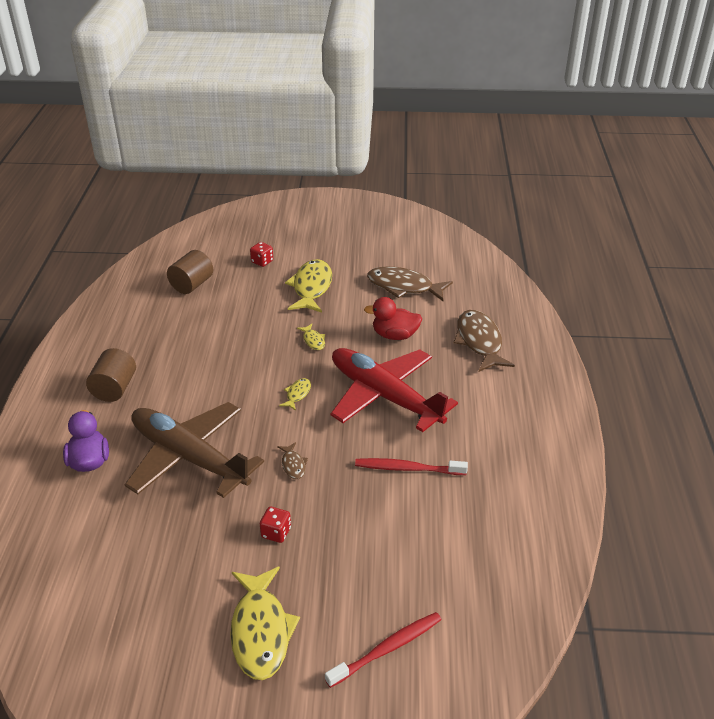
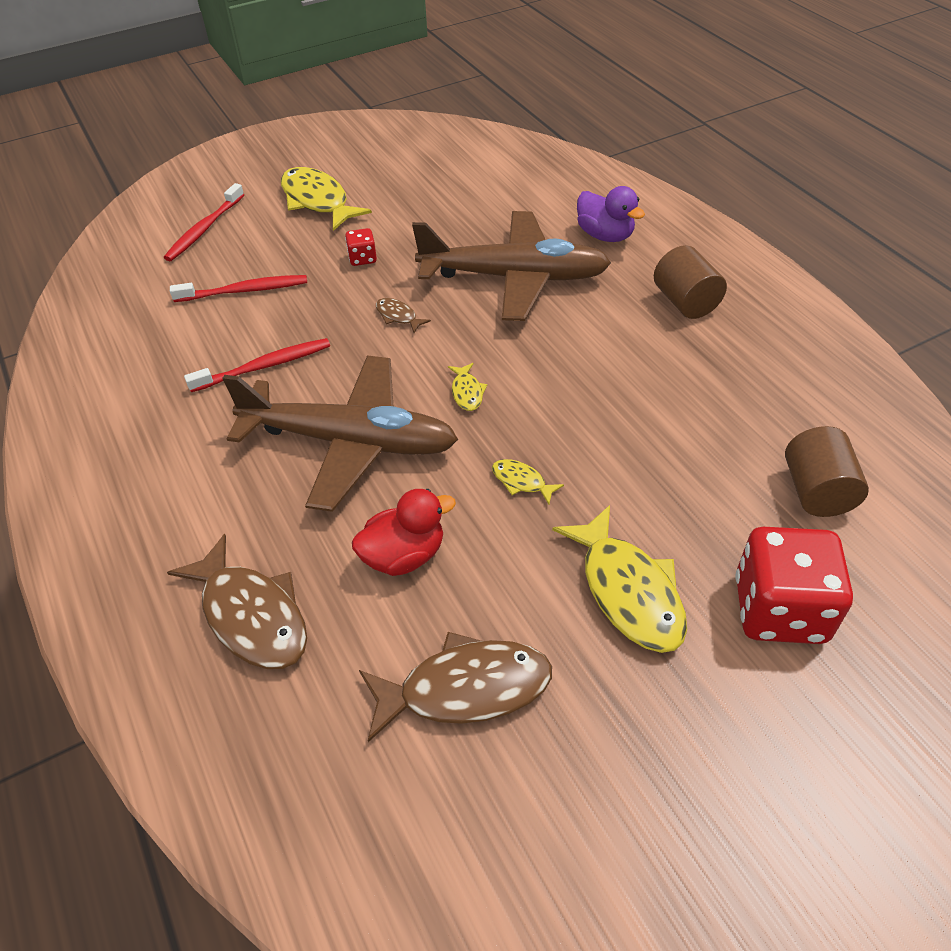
camera: 150 degrees right, 10 degrees up
red dice [250,242,273,267] -> red dice [736,527,853,644], size x2.23
red plane [331,348,458,432] -> brown plane [222,355,458,512]
none -> red toothbrush [170,275,307,302]

